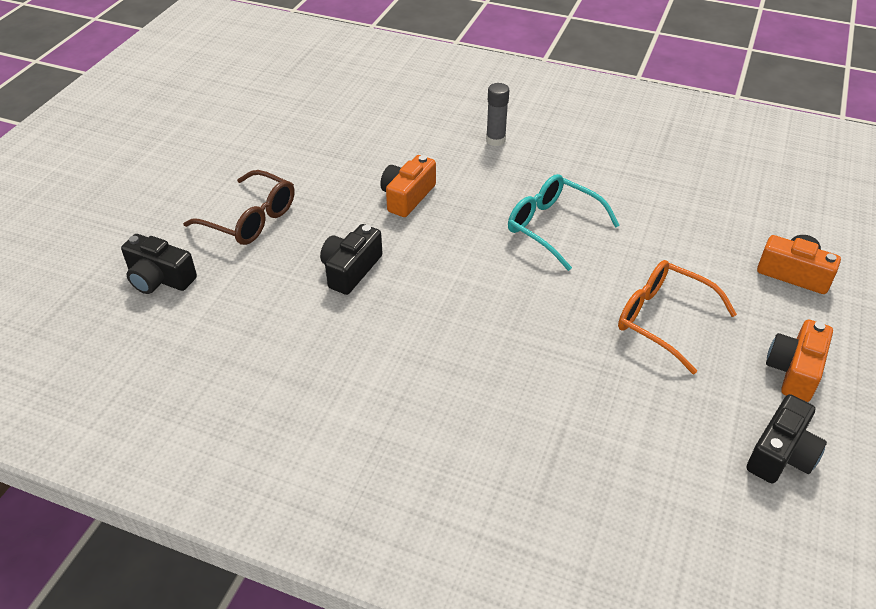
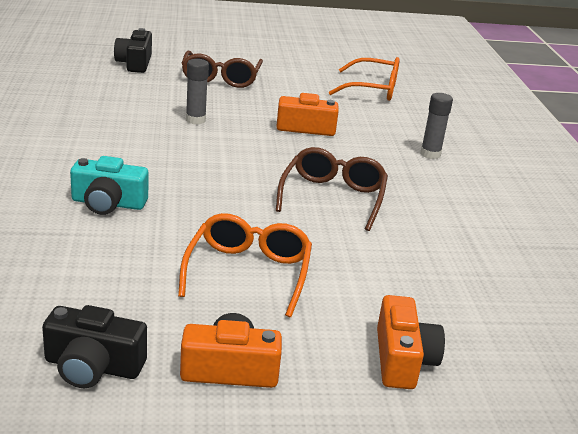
camera: 60 degrees right, 15 degrees down
black camera [320,224,382,295] -> grey glue stick [186,59,209,125]
turquoise glasses [508,174,620,271] -> brown glasses [276,147,388,231]
none -> turquoise camera [70,156,148,215]
none -> orange glasses [329,57,400,101]

